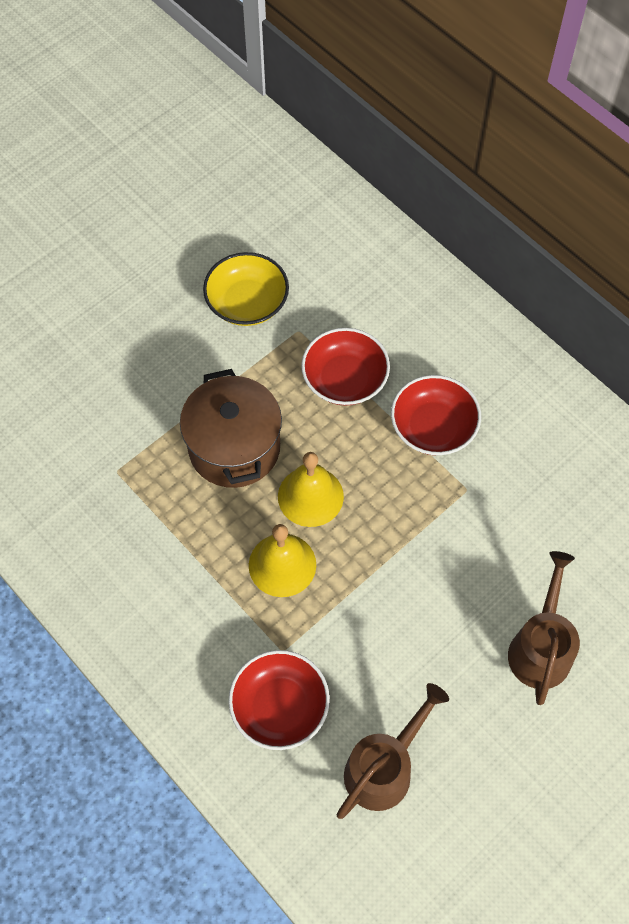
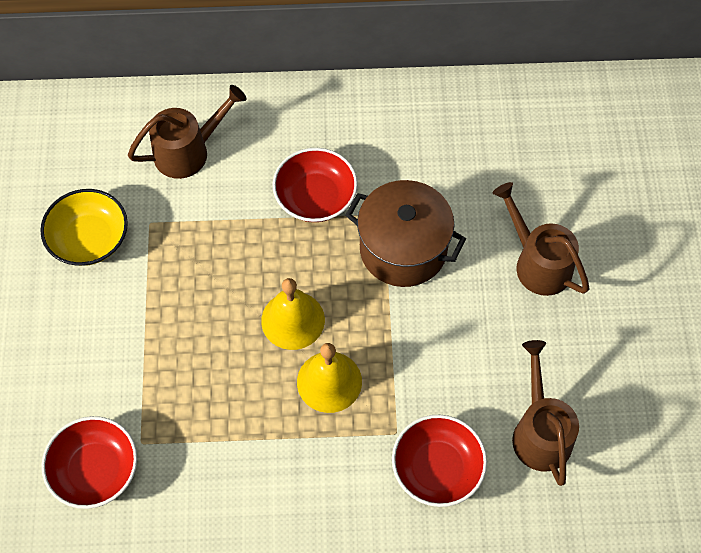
camera: 50 degrees left, 0 degrees up
brown pot [180,369,282,488] -> brown pot moved to [345,180,466,287]
red bowl [301,328,390,406] -> red bowl moved to [42,416,137,509]
none -> brown watering can [128,85,247,179]

